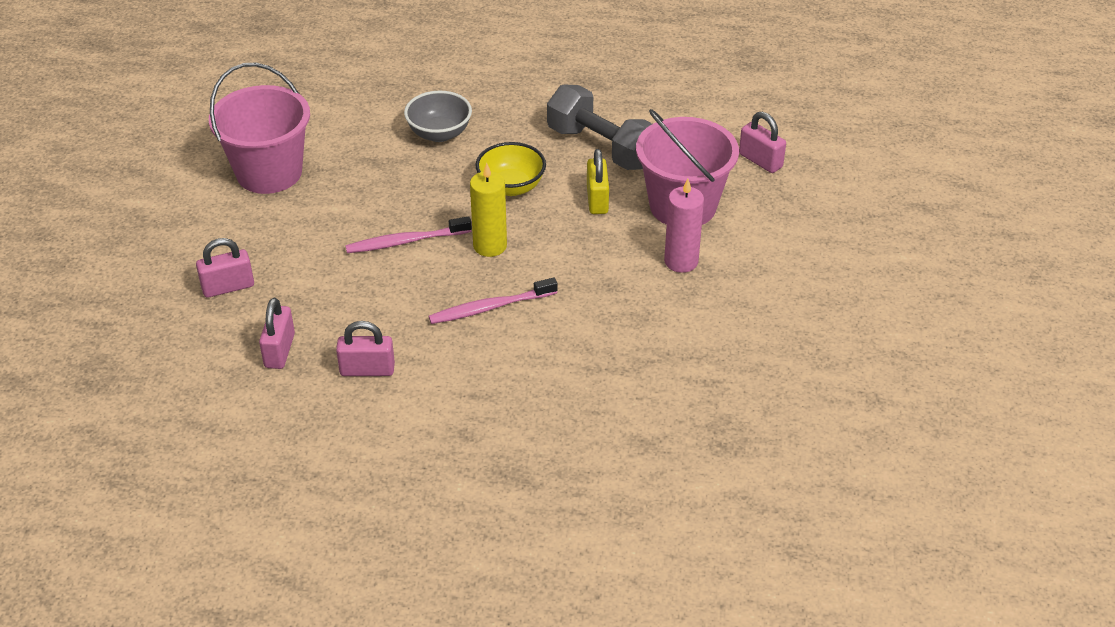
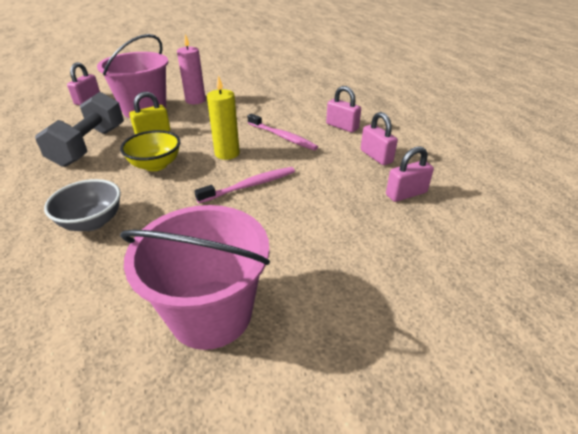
camera: 120 degrees left, 5 degrees down
pink padlock [196,238,254,298] -> pink padlock moved to [326,86,361,133]
pink toothbrush [345,216,472,253] -> pink toothbrush turned 75 degrees counterclockwise [194,167,295,203]

